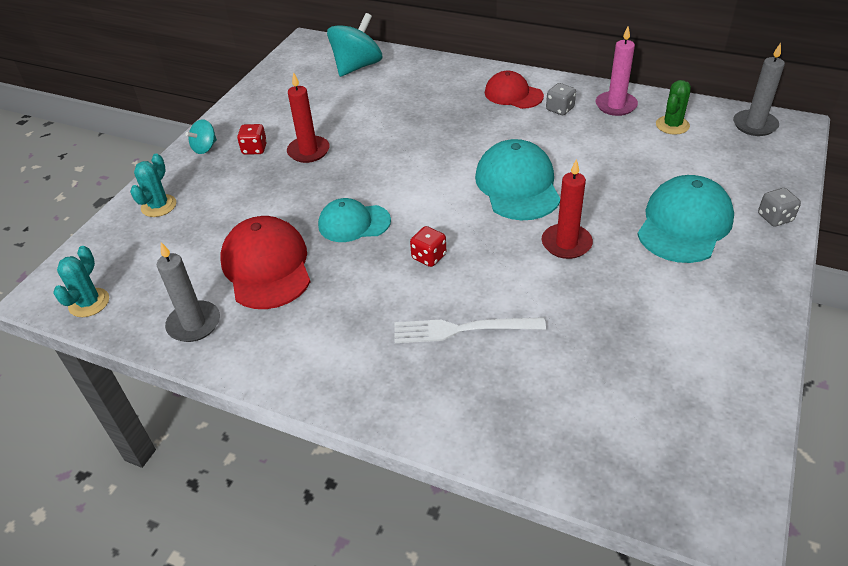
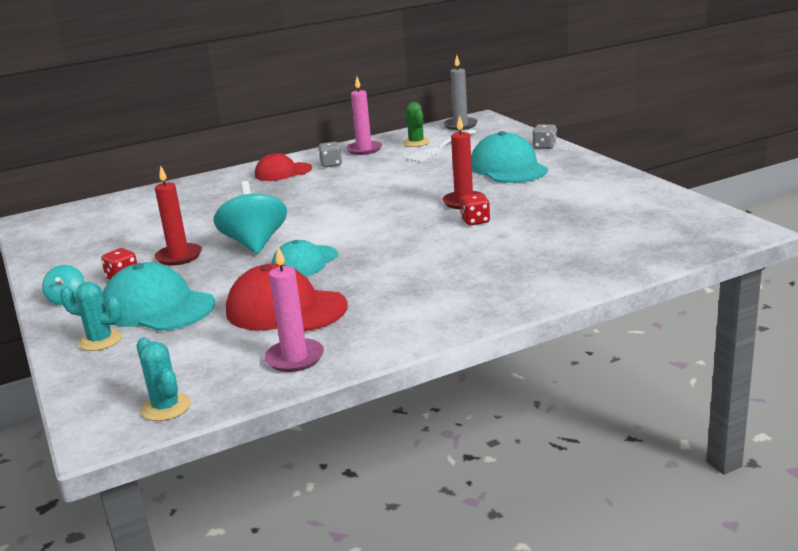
camera: 50 degrees left, 20 degrees down
turquoise cactus [130,154,176,217] -> turquoise cactus turned 45 degrees counterclockwise [60,282,122,351]
grey candle [157,242,220,342] -> pink candle [264,247,324,372]
turquoise spinning top [327,13,382,77] -> turquoise spinning top moved to [214,181,287,254]
white fork [394,317,546,343] -> white fork moved to [407,129,476,163]
red dice [410,226,446,267] -> red dice moved to [460,193,490,225]
turquoise cap [475,139,560,220] -> turquoise cap moved to [102,262,215,331]

